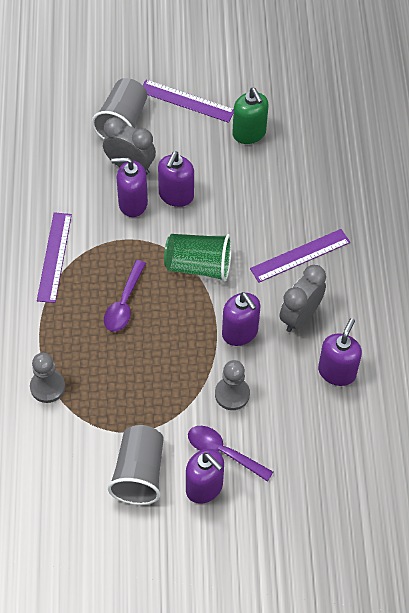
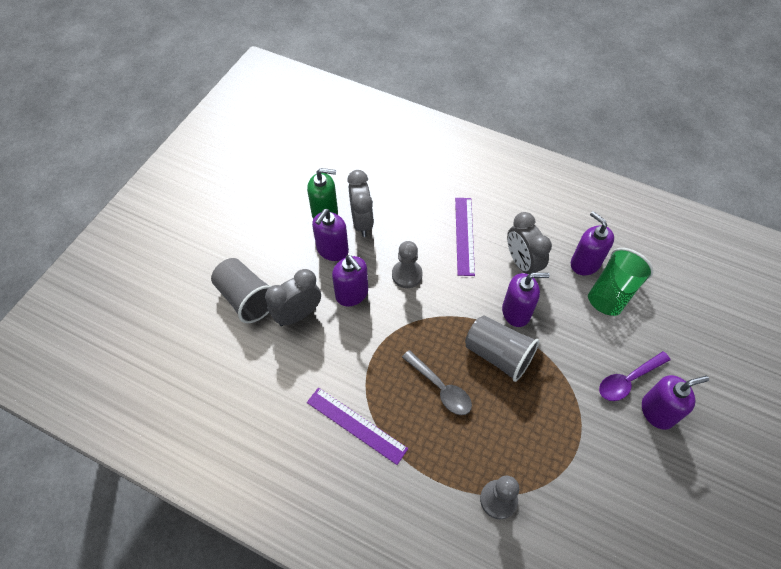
camera: 60 degrees left, 0 degrees up
purple spoon [104,260,146,332] -> grey spoon [402,350,472,415]
grey cup [108,425,164,505] -> grey cup moved to [465,315,539,382]
purple soap dispenser [111,157,148,217] -> purple soap dispenser moved to [312,209,349,261]
purple ruler [143,80,234,123] -> none
green cup [164,234,232,282] -> green cup moved to [588,248,654,316]
grey pawn [215,360,250,410] -> grey pawn moved to [392,241,423,288]
none -> grey clock [347,170,374,237]

